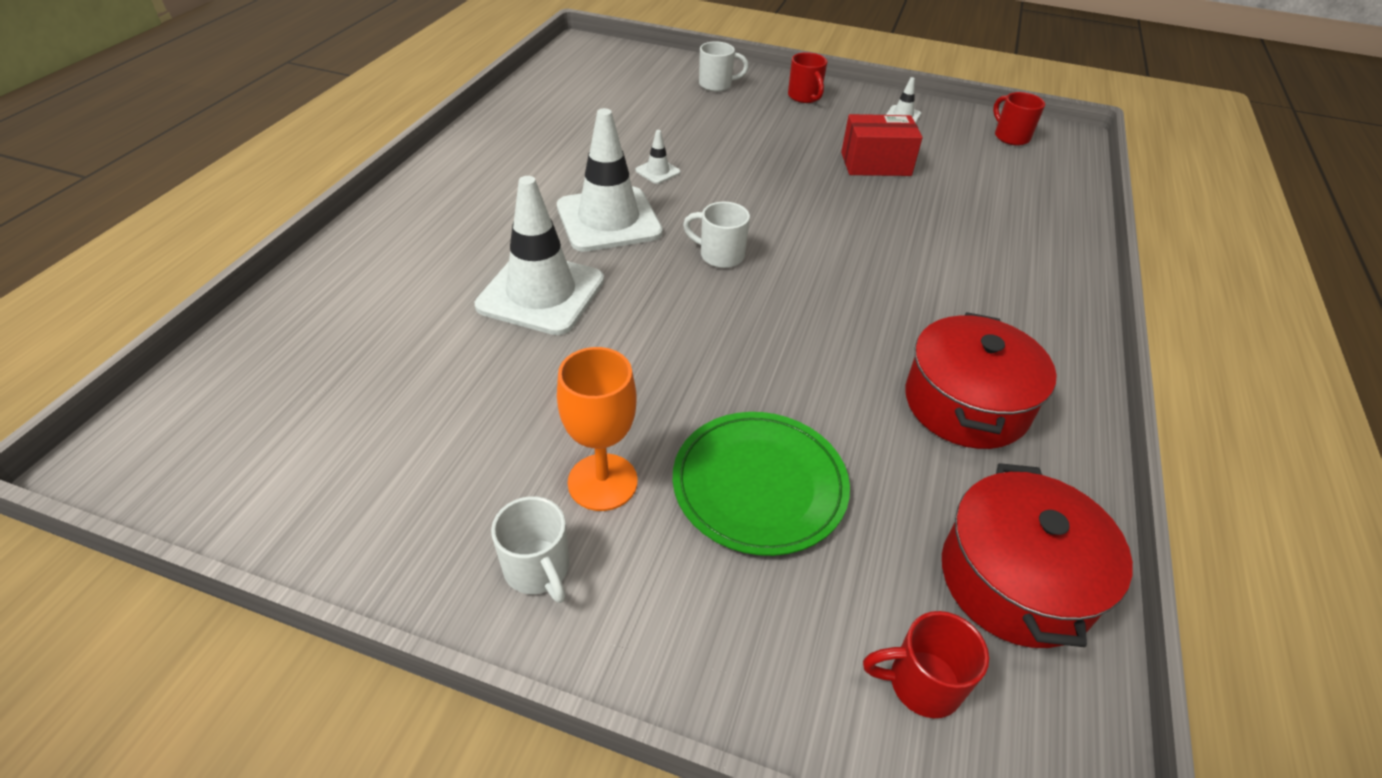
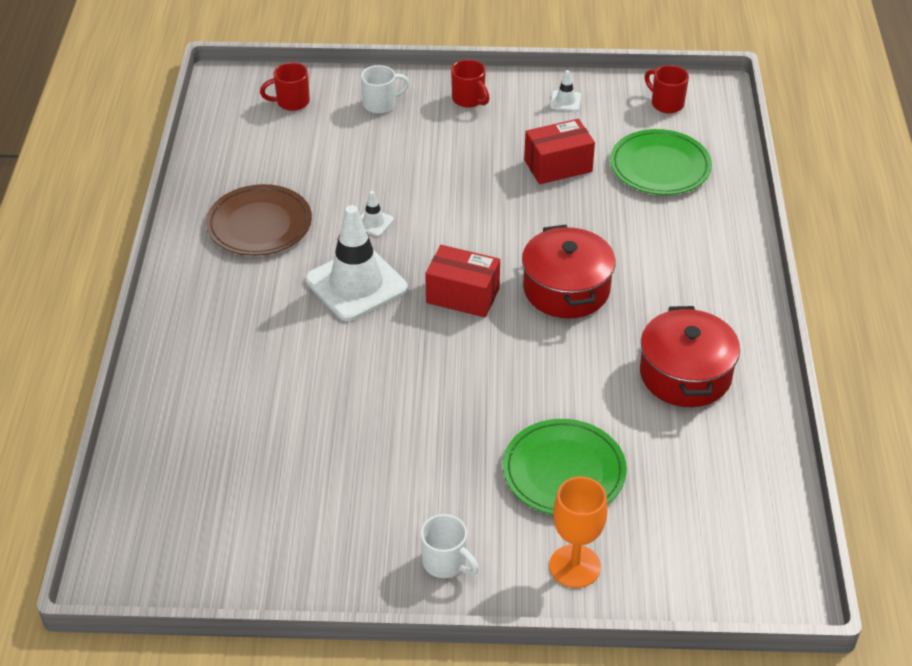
camera: 15 degrees left, 0 degrees up
white traffic cone [475,176,604,335] -> none
orange goblet [557,347,638,511] -> orange goblet moved to [549,476,608,588]
white mug [683,202,750,268] -> red box [425,245,500,317]
red mug [863,611,989,718] -> red mug moved to [260,62,310,111]
red pot [942,463,1133,648] -> red pot moved to [522,225,616,318]
none -> brown plate [206,184,312,256]
none -> green plate [610,129,712,195]

